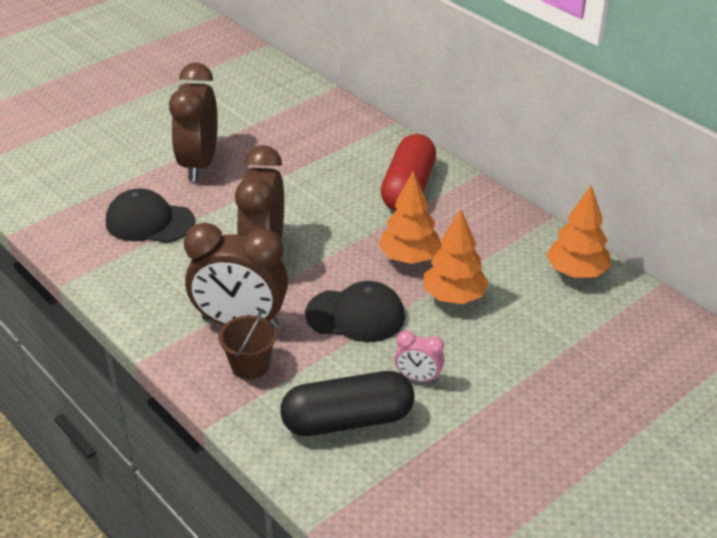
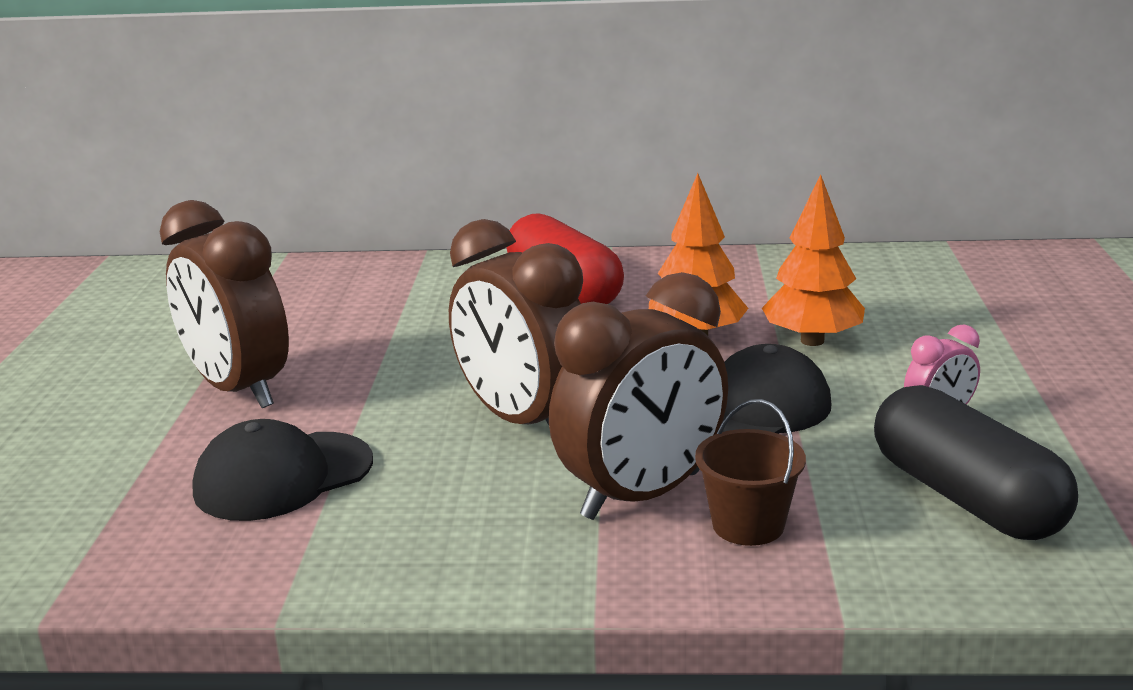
camera: 45 degrees left, 15 degrees down
black capsule [280,371,415,436] -> black capsule turned 60 degrees counterclockwise [874,385,1078,540]
orange tree [546,185,611,278] -> none

